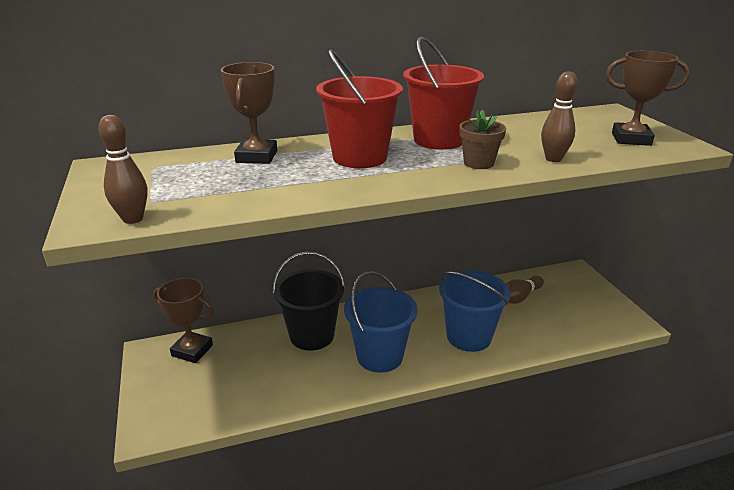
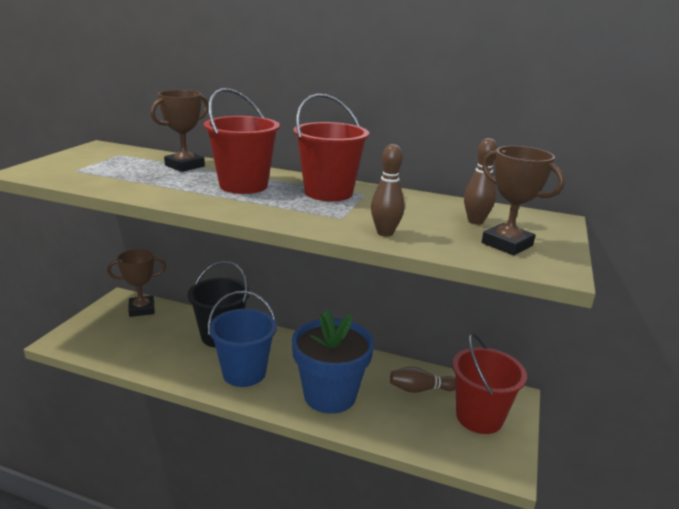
camera: 35 degrees right, 5 degrees down
brown bowling pin [98,115,148,224] -> brown bowling pin moved to [464,138,497,225]
brown trophy [153,278,214,363] -> brown trophy turned 75 degrees counterclockwise [107,249,166,317]
blue bucket [439,270,510,352] -> blue flower pot [292,309,374,414]
brown flower pot [459,110,506,169] -> none
none -> red bucket [452,333,527,434]

